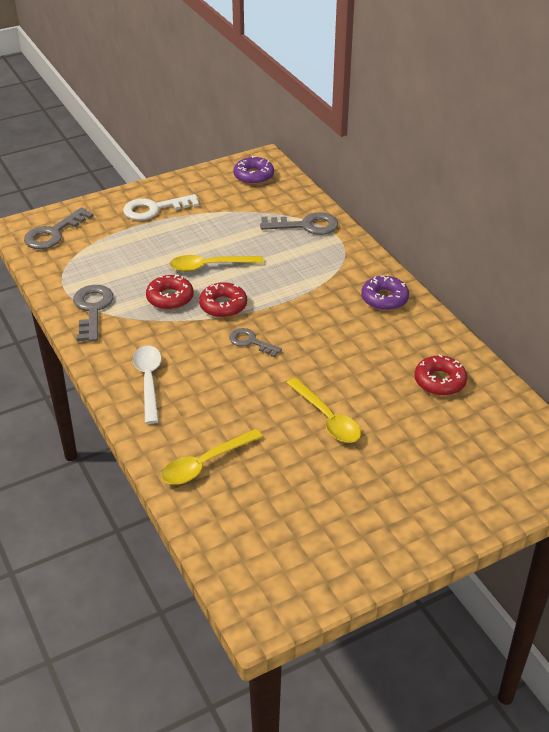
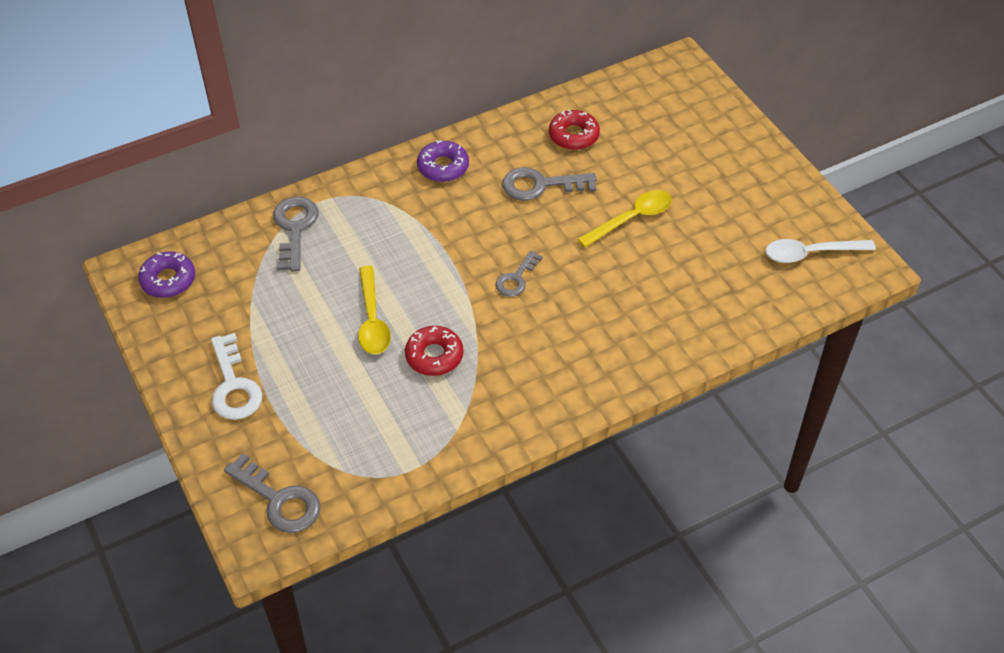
camera: 90 degrees left, 10 degrees up
grey key [73,285,114,342] -> grey key moved to [502,167,597,201]
white spoon [133,345,162,424] -> white spoon moved to [766,239,876,263]
yellow spoon [162,429,263,484] -> none
red donut [199,282,247,318] -> none

